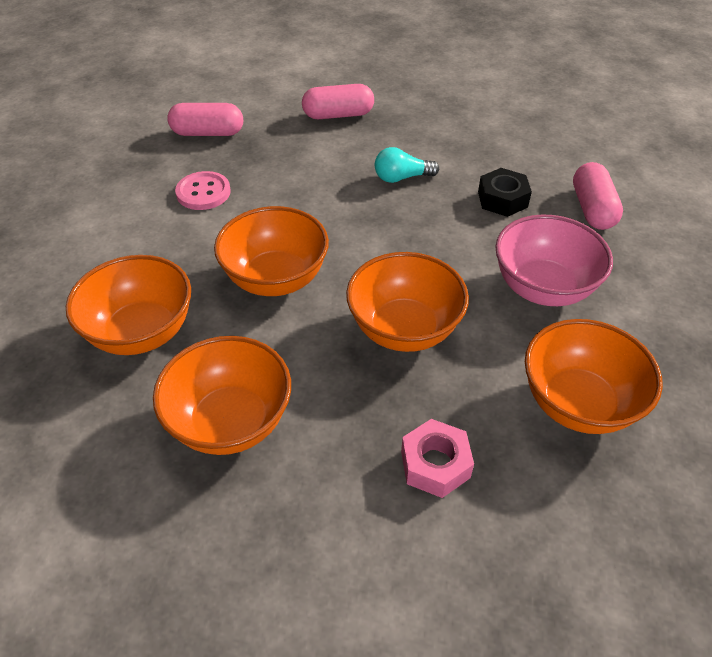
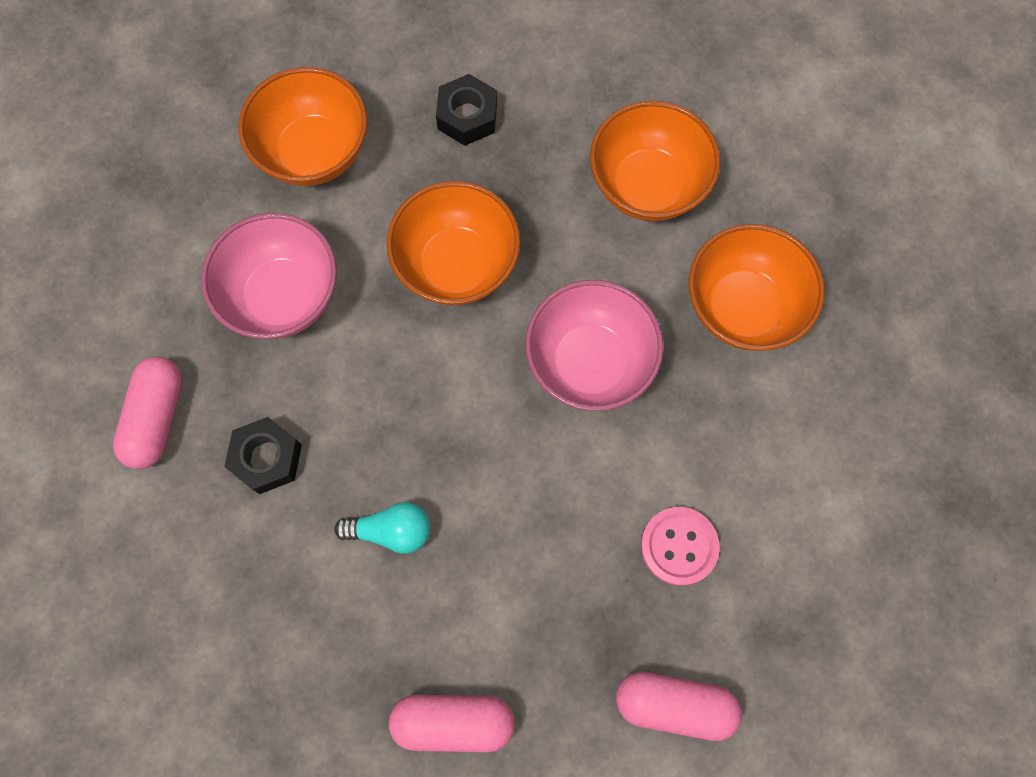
camera: 170 degrees left, 25 degrees up
orange bowl [214,206,329,296] -> pink bowl [525,280,664,411]
pink nut [401,419,474,498] -> black nut [436,74,497,146]

